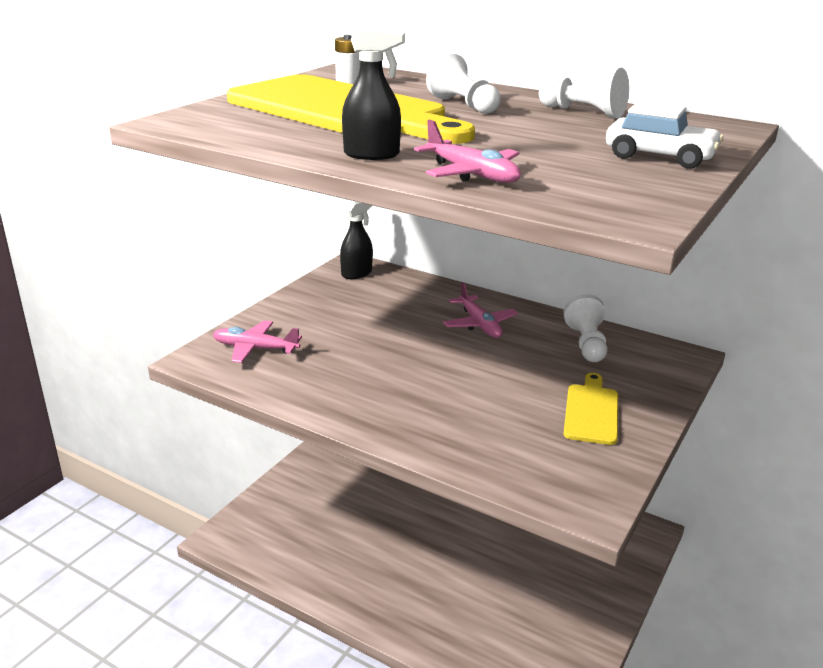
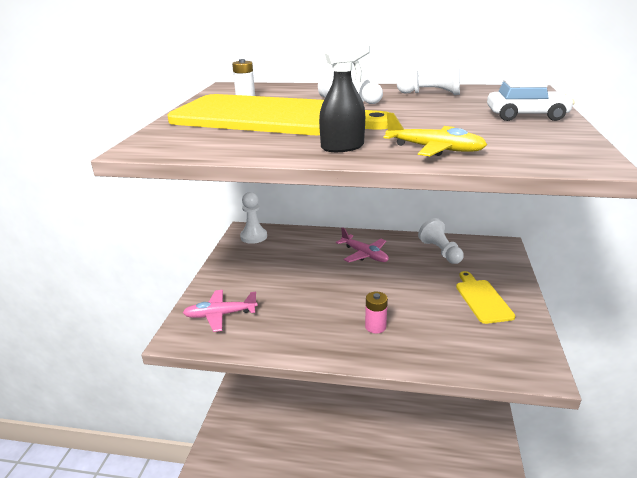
camera: 20 degrees left, 0 degrees up
black spray bottle [340,200,373,279] -> white pawn [240,192,267,244]
pink plane [414,120,521,183] -> yellow plane [383,112,487,156]
none -> pink battery [365,292,388,333]

